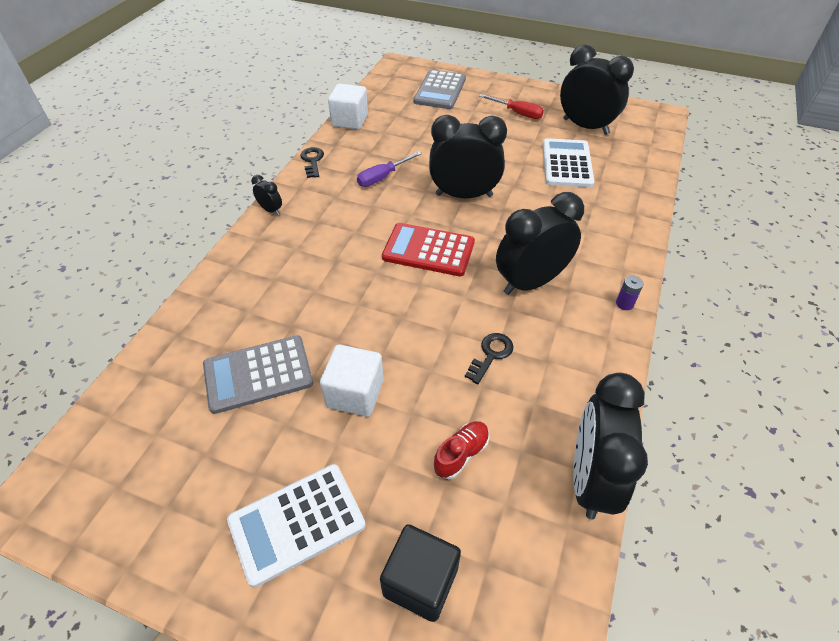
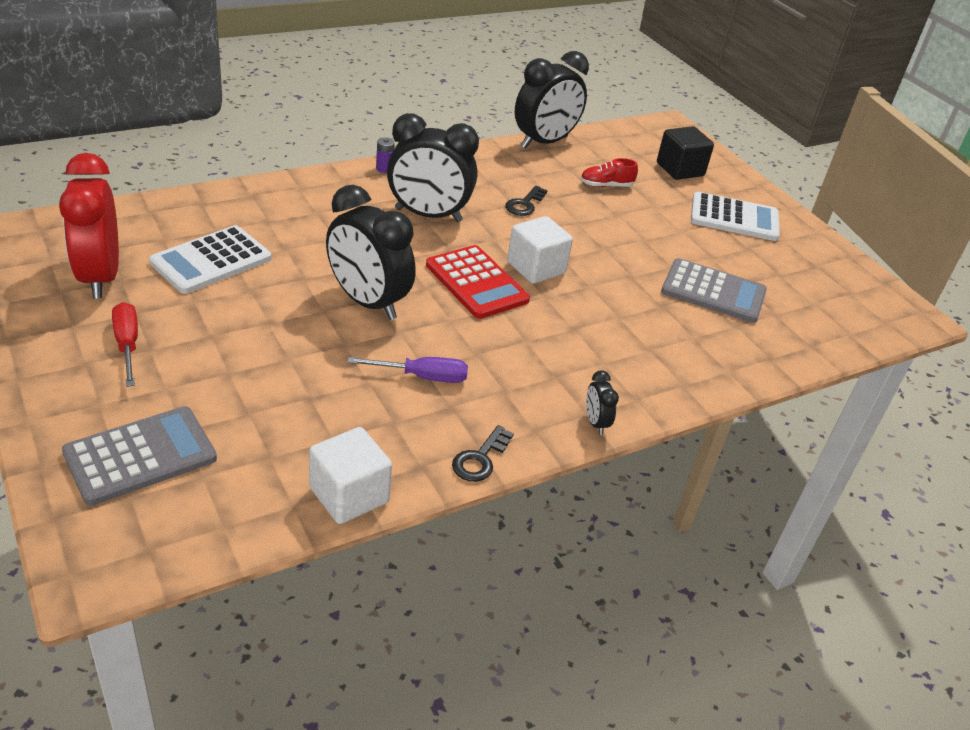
camera: 145 degrees left, 10 degrees down
white cube [320,345,384,417] -> white cube moved to [507,216,573,284]
black key [465,333,513,384] -> black key turned 45 degrees counterclockwise [505,186,548,216]
black clock [560,45,634,135] -> red clock [59,153,119,298]

